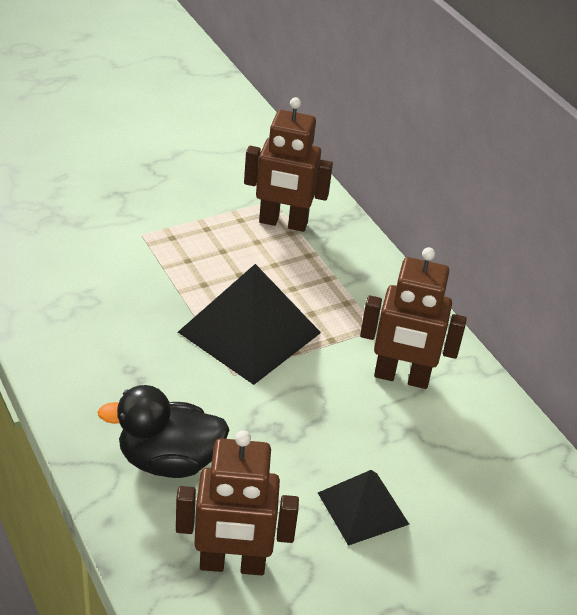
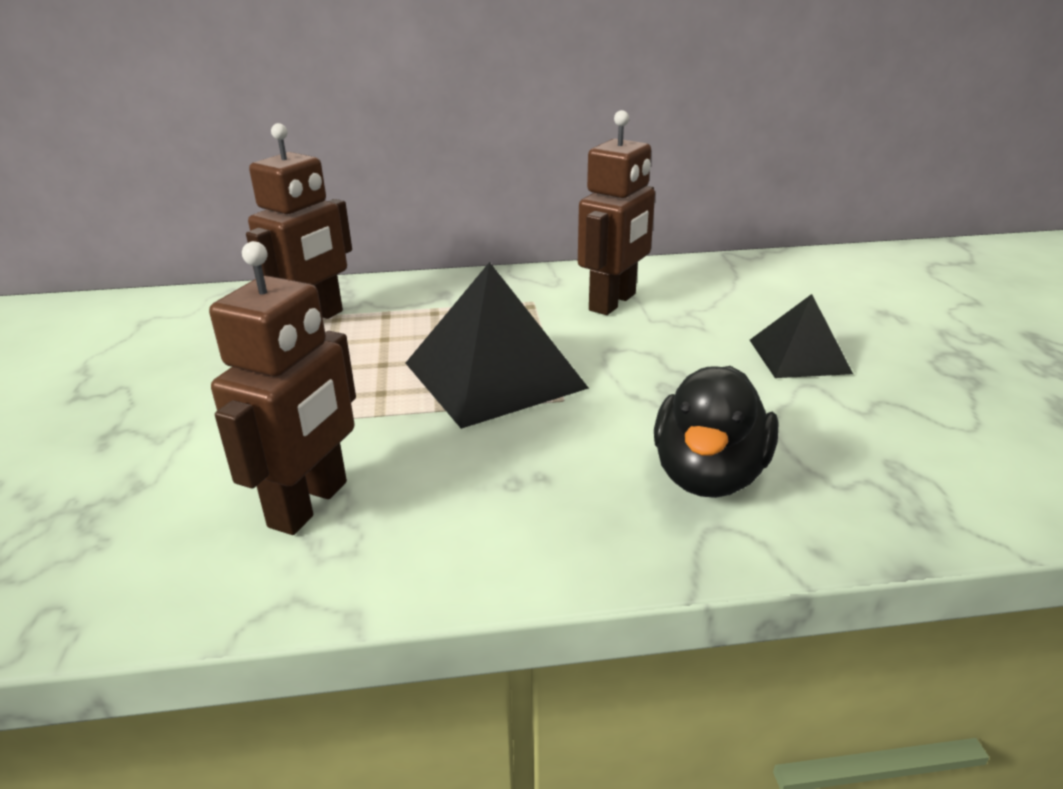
camera: 65 degrees left, 10 degrees down
brown robot [176,430,299,575] -> brown robot moved to [209,241,356,535]

